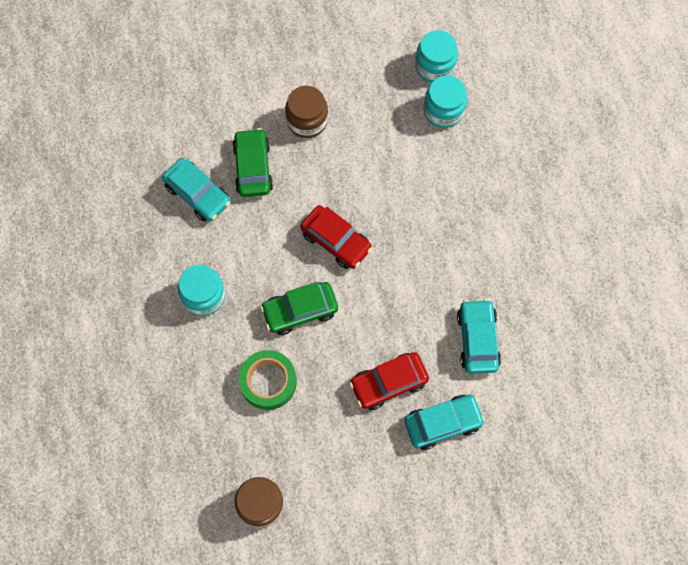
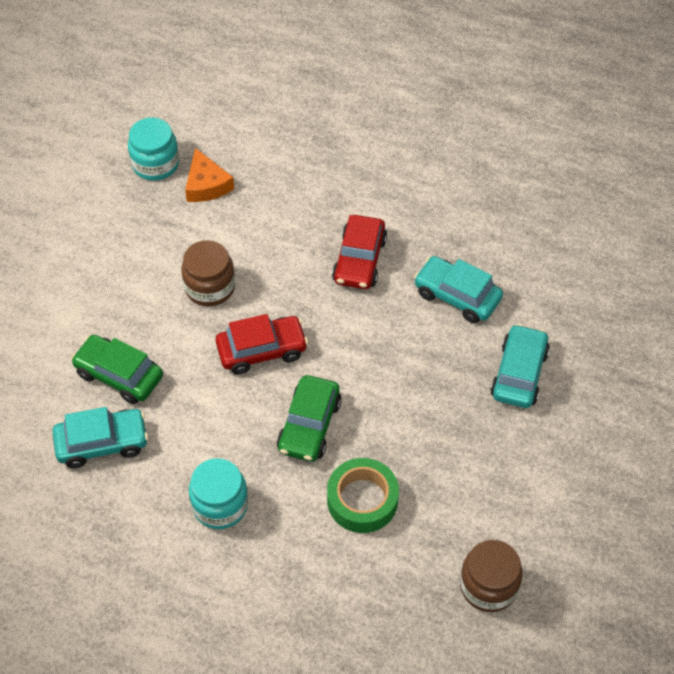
camera: 55 degrees left, 15 degrees down
brown jar [285,86,328,138] -> brown jar moved to [181,240,235,306]
red car [350,352,429,410] -> red car moved to [332,215,387,289]
turquoise jar [423,75,467,128] -> orange cheese [185,148,234,202]

